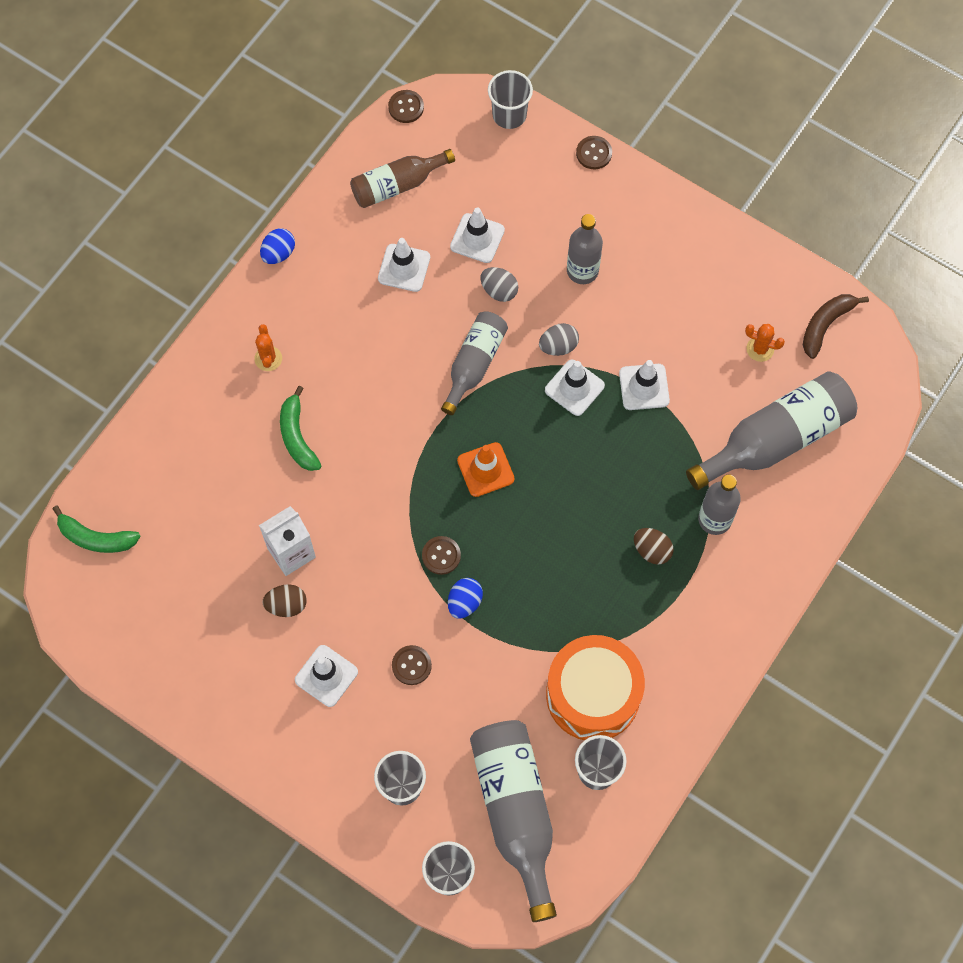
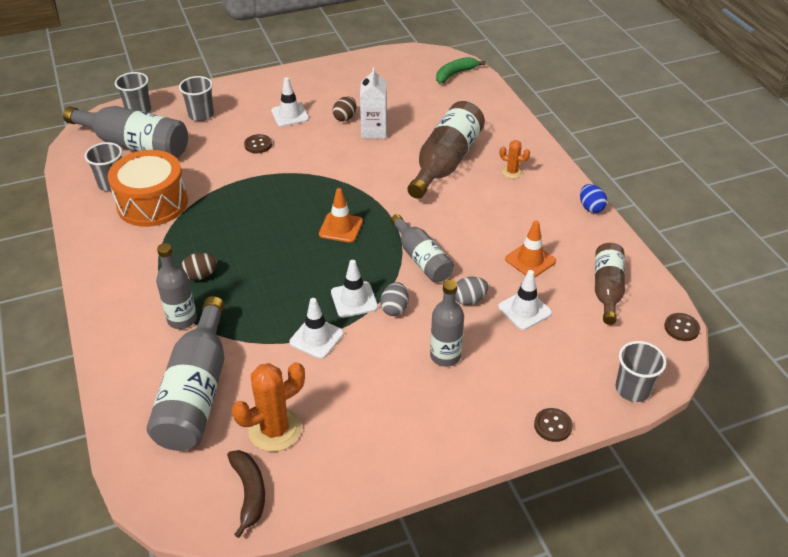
camera: 125 degrees right, 25 degrees down
green banana [280,386,321,471] -> brown bottle [407,101,485,199]
white traffic cone [378,238,430,292] -> orange traffic cone [505,220,556,277]
brown button [422,536,461,575] -> none
blue egg [448,578,483,619] -> none
orange cactus [745,324,785,362] -> orange cactus [232,362,305,452], size x1.89

